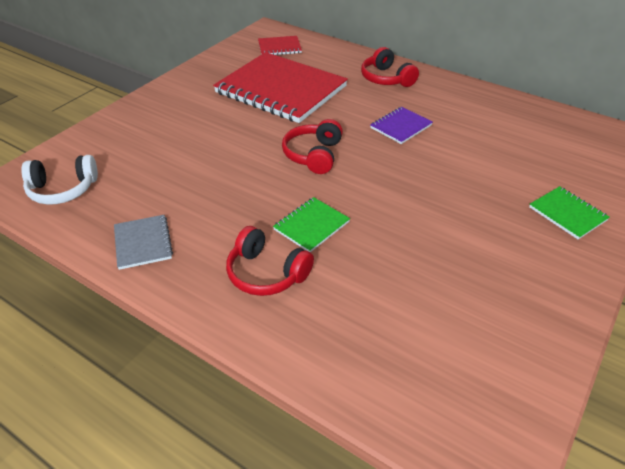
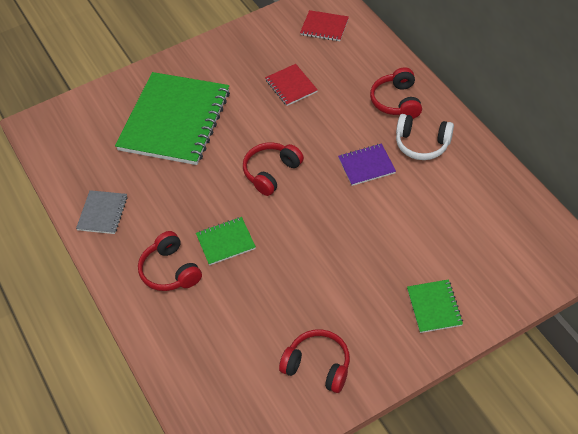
camera: 30 degrees right, 10 degrees up
white headphones [21,155,98,205] -> white headphones moved to [396,114,454,160]
red notebook [213,52,348,123] -> red notebook [265,64,318,106], size x0.43
none -> green notebook [115,72,230,165]
none -> red headphones [279,329,350,393]

